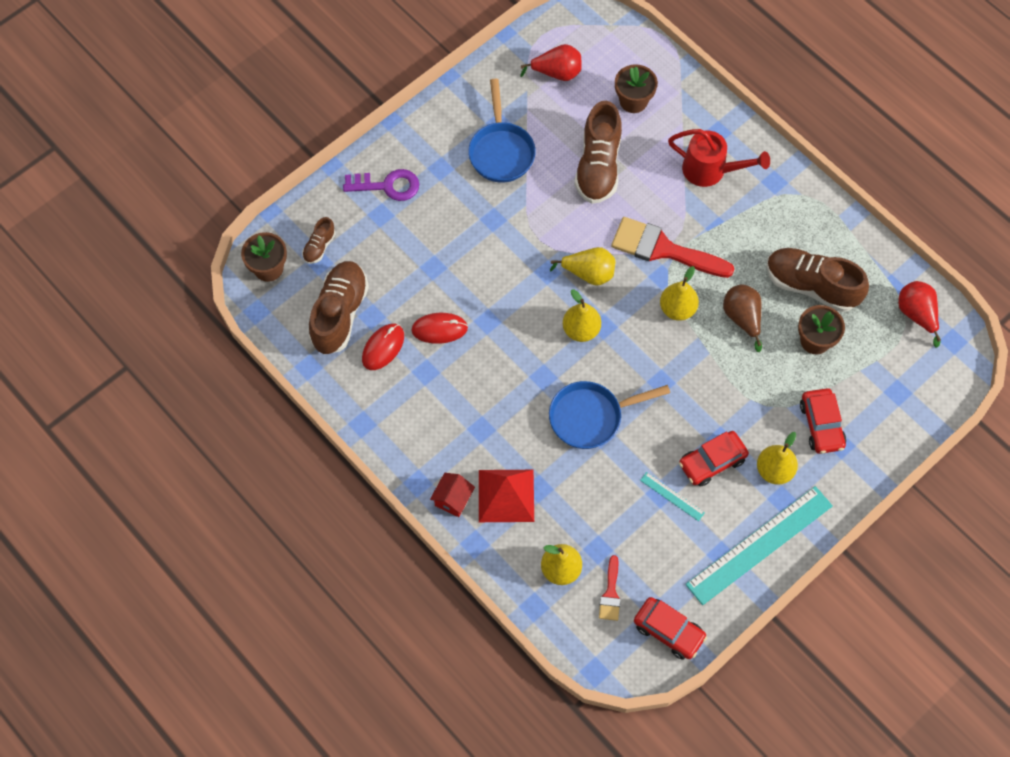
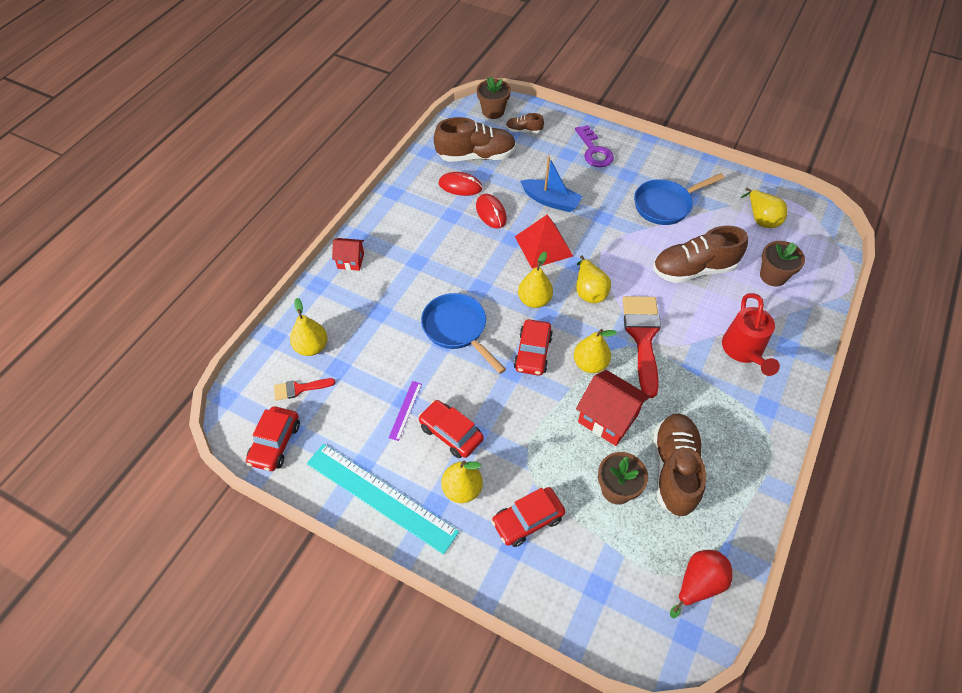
camera: 70 degrees right, 10 degrees down
red pyramid [479,470,534,522] -> red pyramid moved to [515,215,573,269]
red pear [520,44,582,81] -> yellow pear [741,188,788,228]
turquoise ruler [640,472,705,521] -> purple ruler [389,381,422,441]
brown pear [723,284,762,352] -> red house [576,370,650,446]
none -> red car [514,319,553,376]
none -> blue boat [520,156,583,212]

